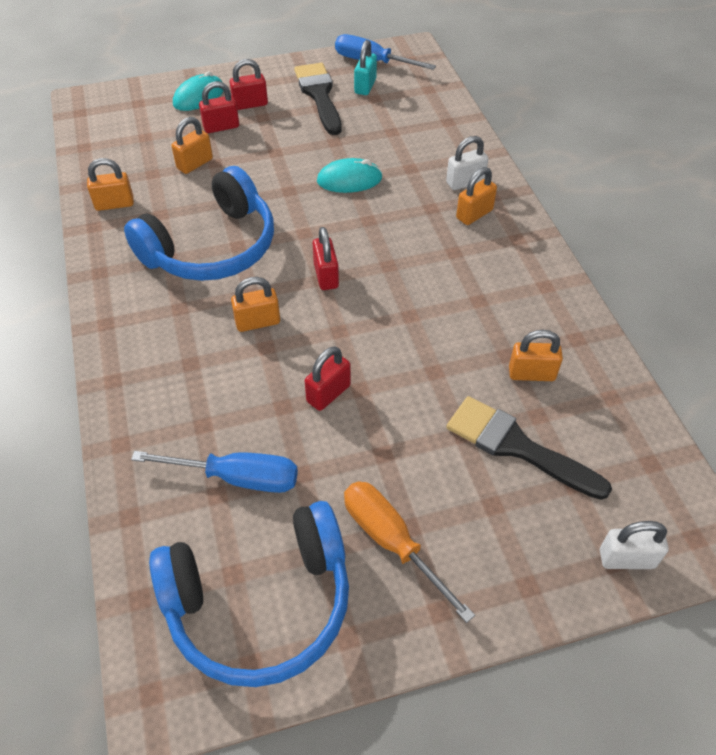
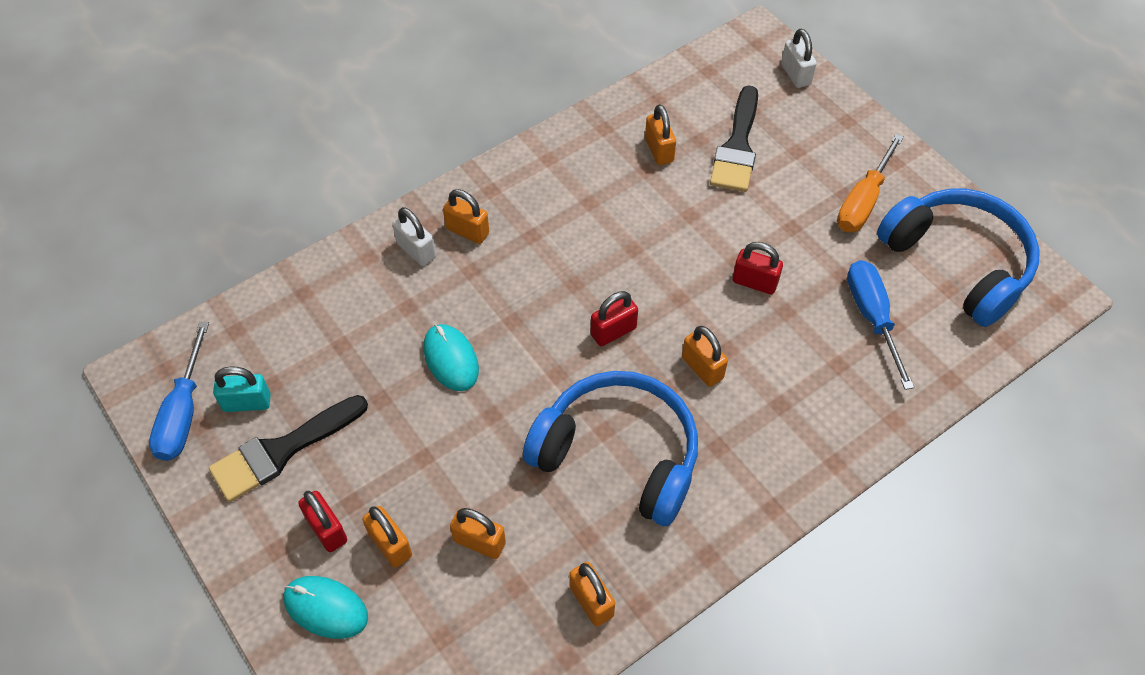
camera: 110 degrees left, 5 degrees up
red padlock [199,81,239,133] -> orange padlock [363,506,412,568]

